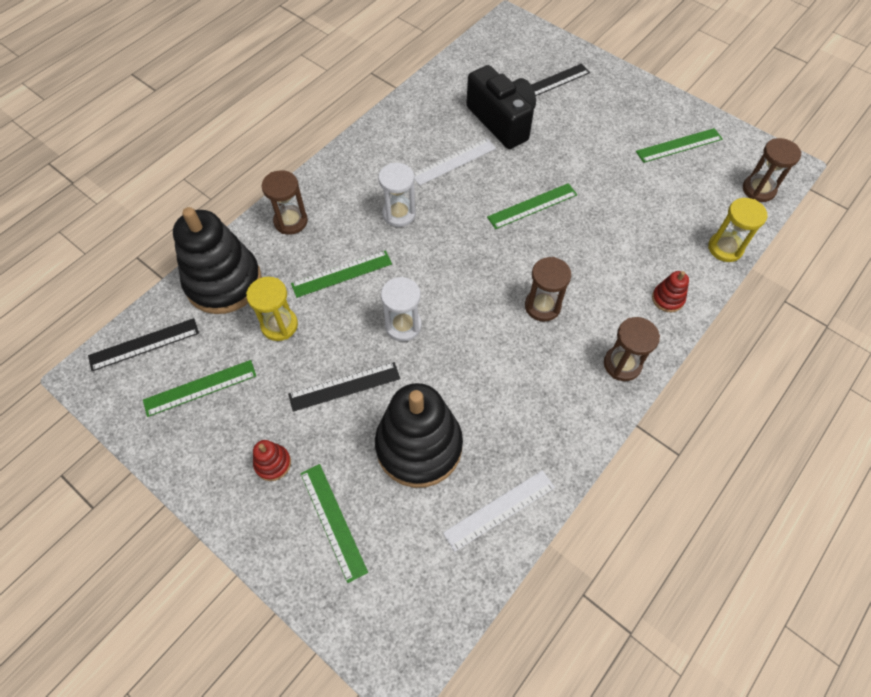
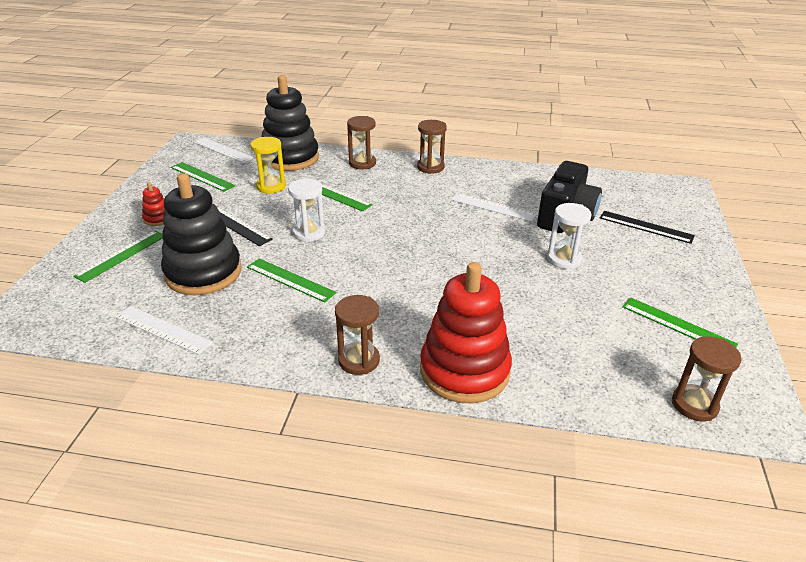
camera: 60 degrees right, 25 degrees down
black ruler [88,318,199,371] -> white ruler [193,137,254,163]
white hourglass [378,163,416,227] -> white hourglass moved to [547,203,592,269]
green ruler [487,183,577,229] -> green ruler moved to [247,258,336,302]
brown hourglass [525,257,571,322] -> brown hourglass moved to [417,120,447,174]
red stacking toy [652,271,689,312] -> red stacking toy [420,262,512,403], size x2.40
yellow hourglass [708,198,767,262] -> none

